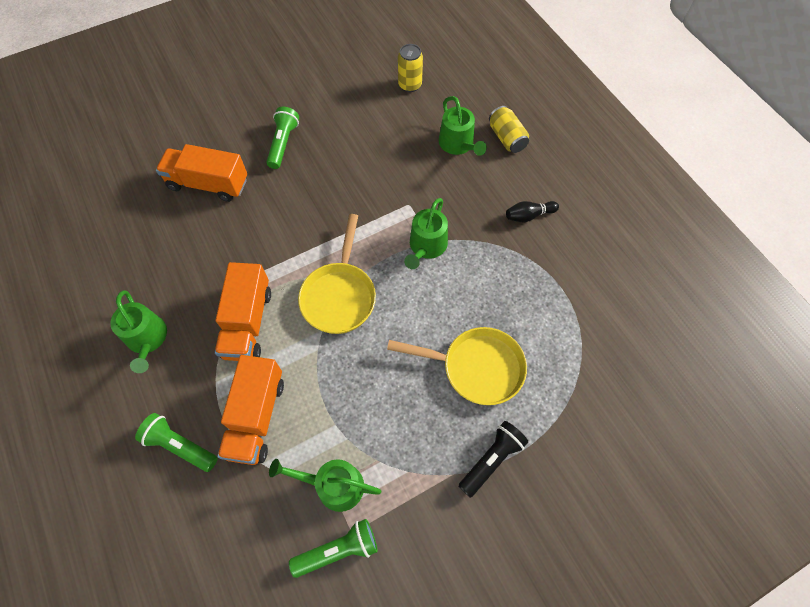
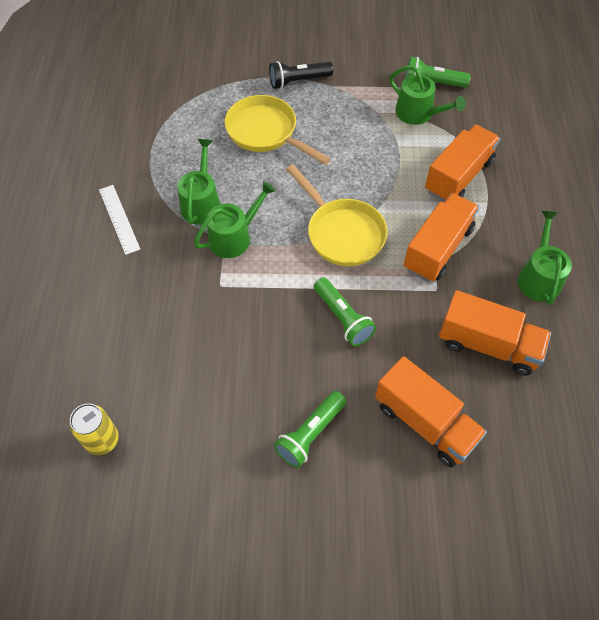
camera: 150 degrees left, 5 degrees down
green flashlight [135,413,218,472] -> green flashlight moved to [314,278,376,346]
yellow pan [298,214,376,334] -> yellow pan turned 105 degrees clockwise [286,164,388,266]
green watering can [439,96,487,156] -> green watering can moved to [177,139,220,225]
yellow can [489,106,529,153] -> none
black bowling pin [506,201,559,222] -> white ruler [99,185,140,255]
none -> orange truck [439,290,551,376]

